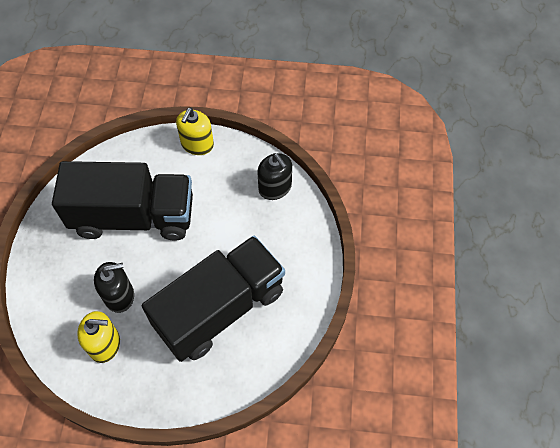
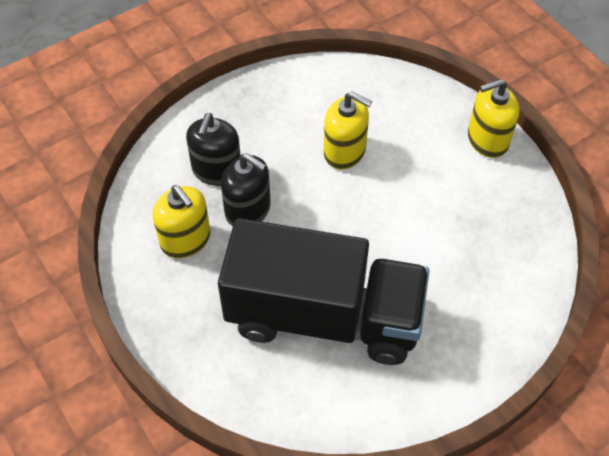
camera: 50 degrees right, 5 degrees down
black truck [52,161,193,241] -> yellow soap dispenser [324,92,372,170]
black soap dispenser [257,153,292,200] -> black soap dispenser moved to [186,113,240,186]

